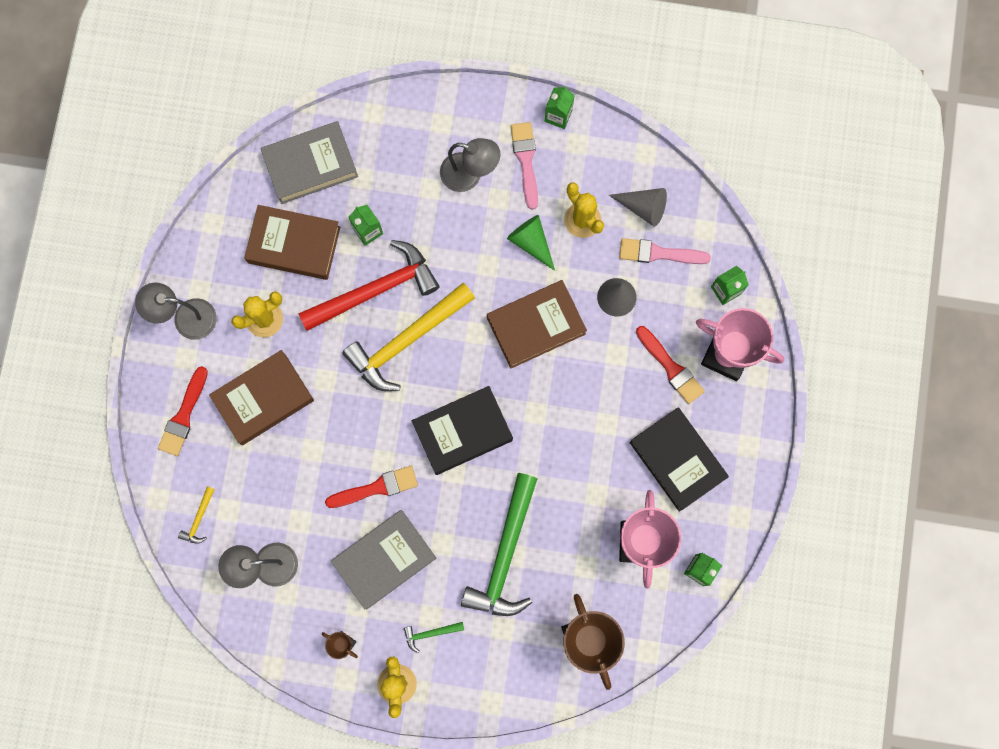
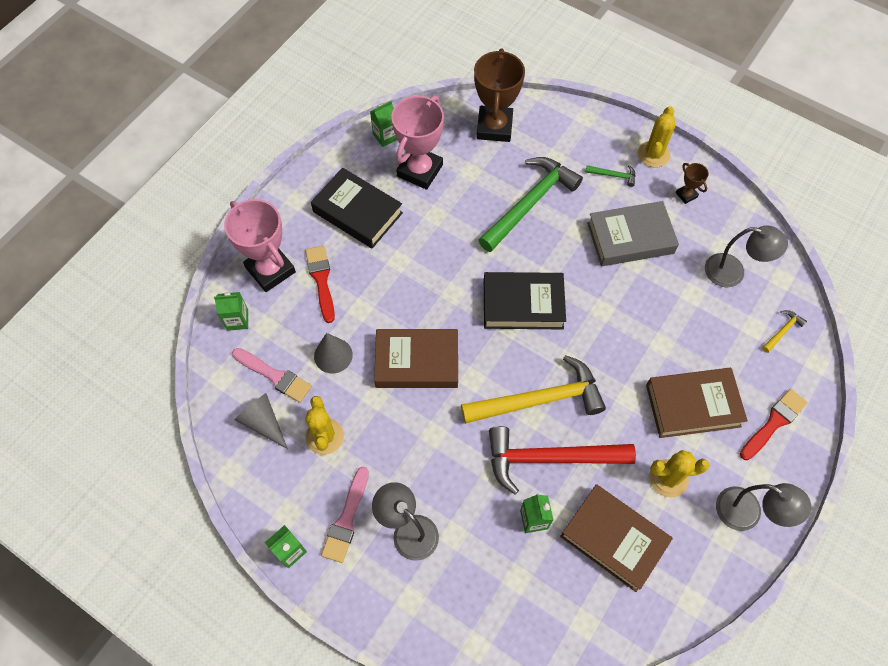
camera: 155 degrees left, 15 degrees down
grey book [260,121,358,204] -> none
red brush [325,466,418,508] -> none
green cone [507,215,555,271] -> none
black book [629,408,729,512] -> black book turned 45 degrees counterclockwise [311,168,403,249]

